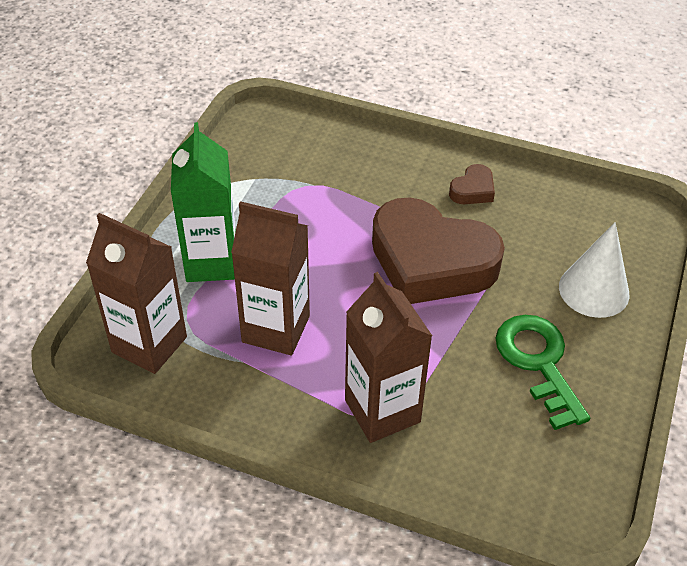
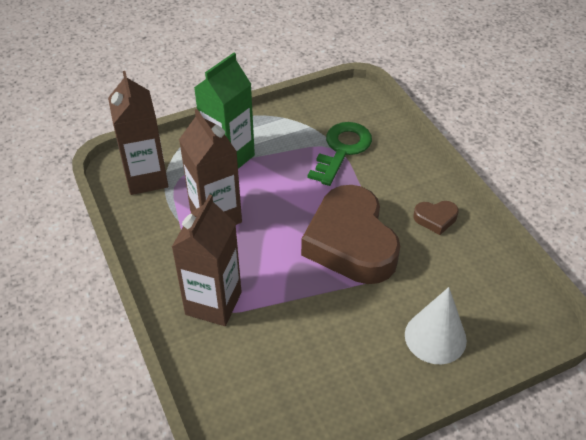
camera: 45 degrees right, 0 degrees up
green key [495,315,590,430] -> green key moved to [308,122,372,186]

